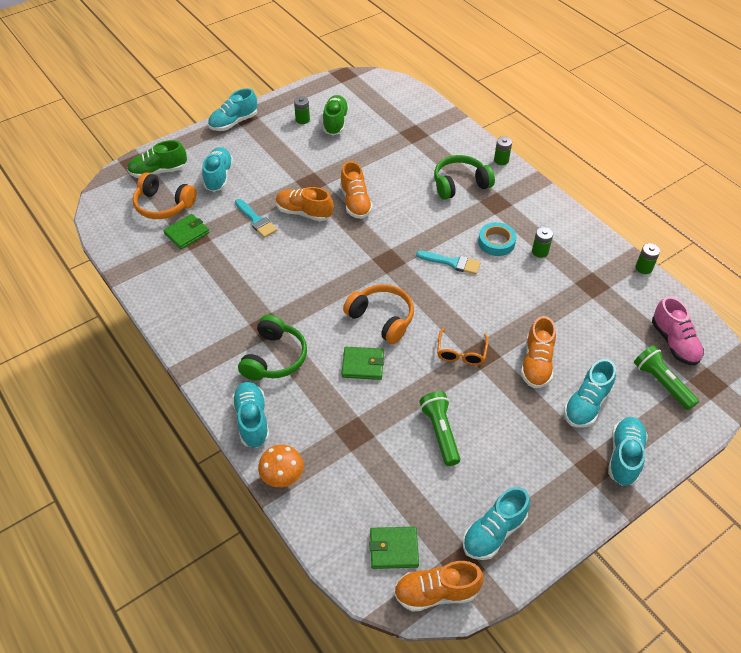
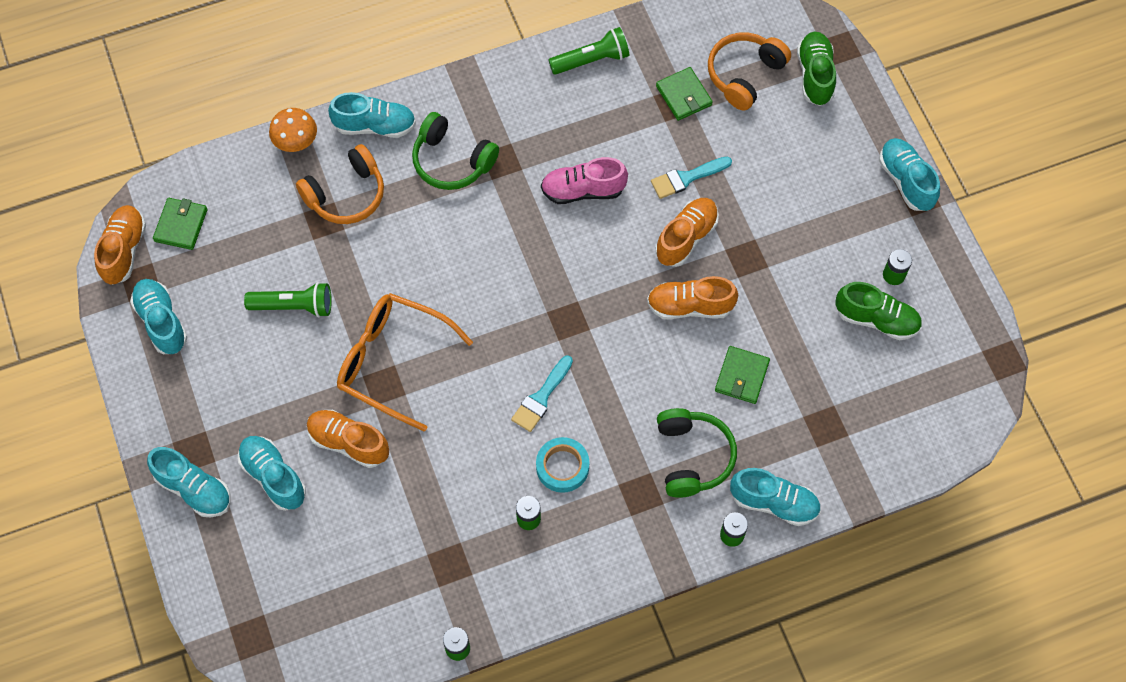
camera: 105 degrees right, 15 degrees up
turquoise shoe [202,147,233,192] -> turquoise shoe moved to [730,468,821,526]
green wallet [342,347,384,380] -> green wallet moved to [715,346,770,404]
orange headphones [343,284,414,344] -> orange headphones moved to [296,144,384,224]
orange glasses [437,328,489,366] -> orange glasses [337,293,473,432], size x1.89
green flashlight [634,345,699,410] -> green flashlight moved to [549,27,629,75]
pink shoe [652,296,704,365] -> pink shoe moved to [541,157,628,204]

